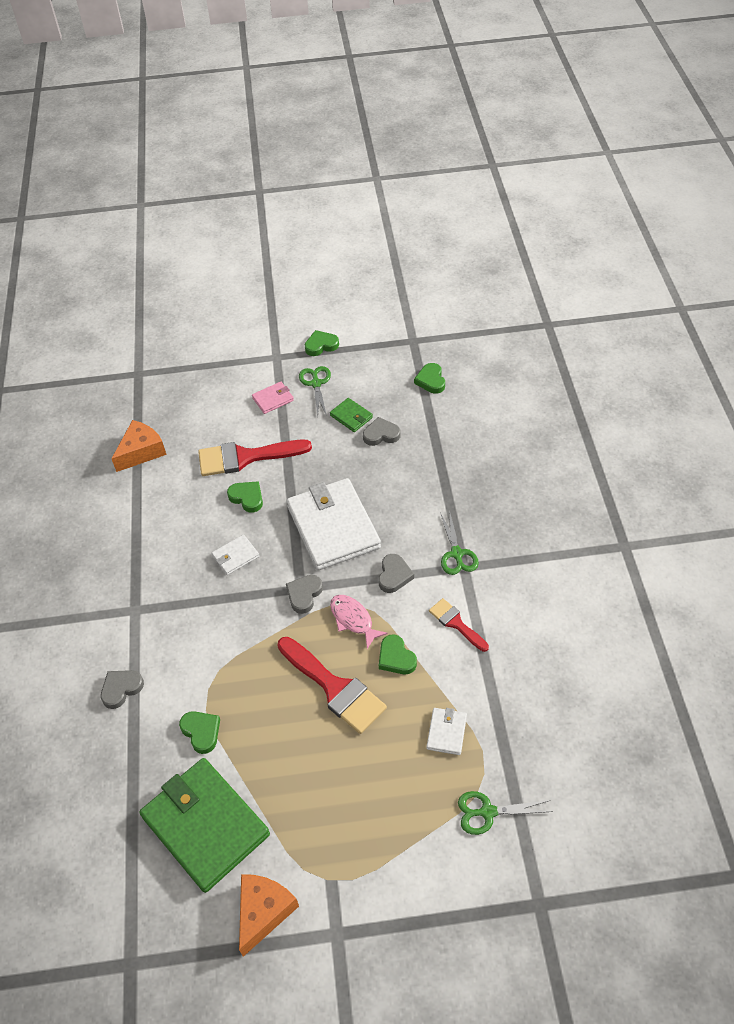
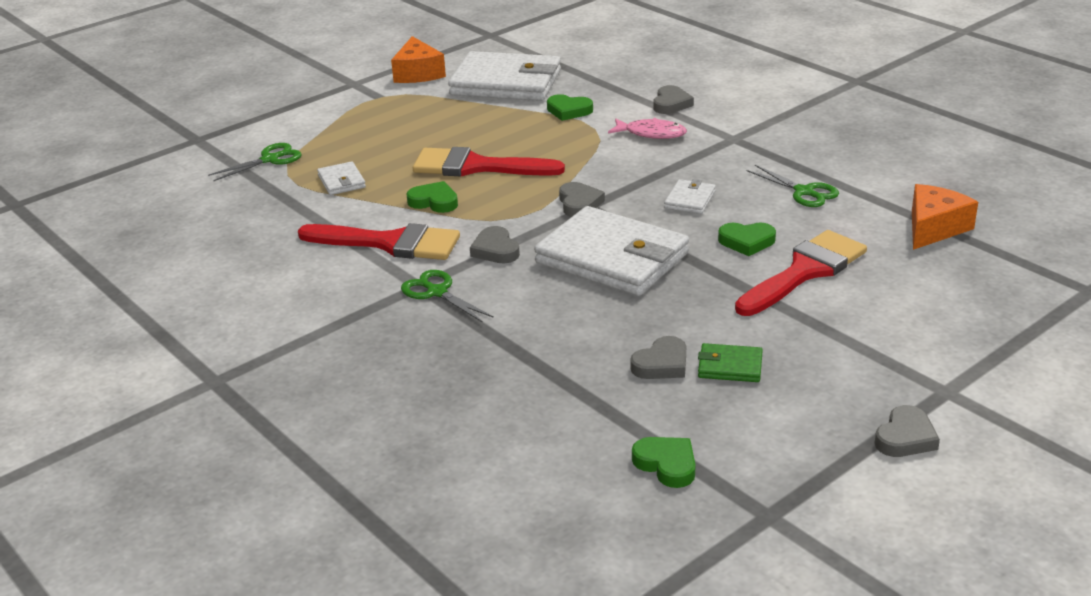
camera: 145 degrees right, 20 degrees down
orange cheese [111,420,167,472] -> orange cheese turned 150 degrees counterclockwise [912,184,978,250]
green wallet [139,758,270,893] -> white wallet [448,51,561,101]
pink wallet [252,382,294,414] -> none
green scissors [299,366,331,416] -> green scissors moved to [747,165,839,207]
green heart [305,330,339,356] -> grey heart [875,405,940,457]
pink fish [330,595,388,649] -> pink fish moved to [608,118,687,139]
red brush [429,598,489,652] -> red brush [298,223,460,260], size x1.79

